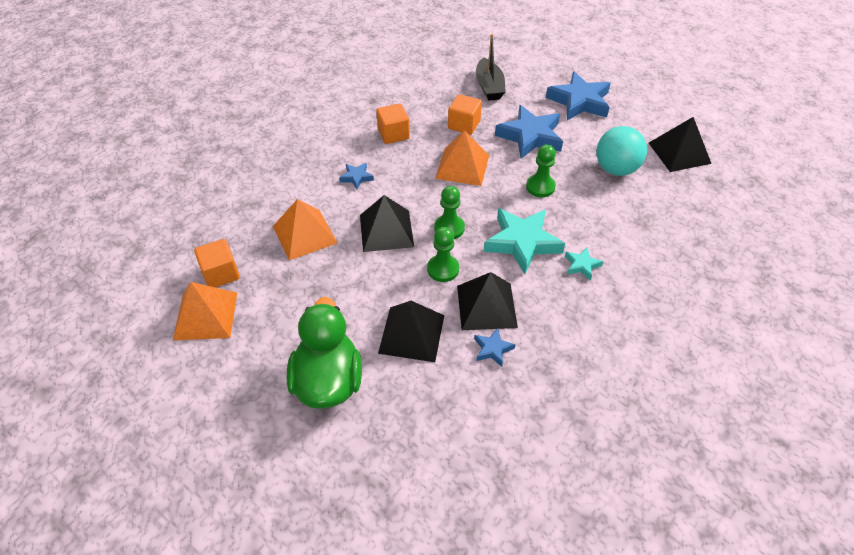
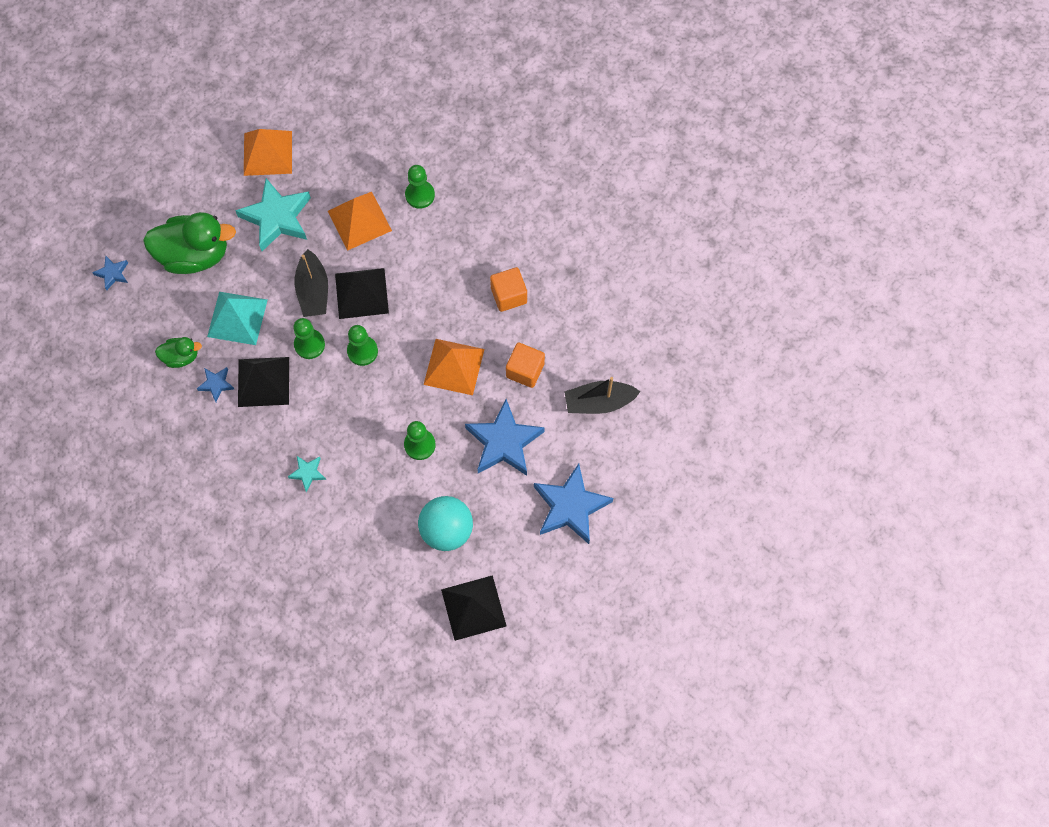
camera: 90 degrees right, 20 degrees up
orange cube [194,239,240,287] -> none
blue star [339,163,374,189] -> blue star moved to [92,256,128,290]
black pyramid [378,301,444,362] -> turquoise pyramid [207,292,268,345]
turquoise star [484,208,565,274] -> turquoise star moved to [235,178,311,251]
none -> green duck [155,337,202,368]
none -> black boat [294,249,328,317]
none -> green pawn [405,165,435,209]

